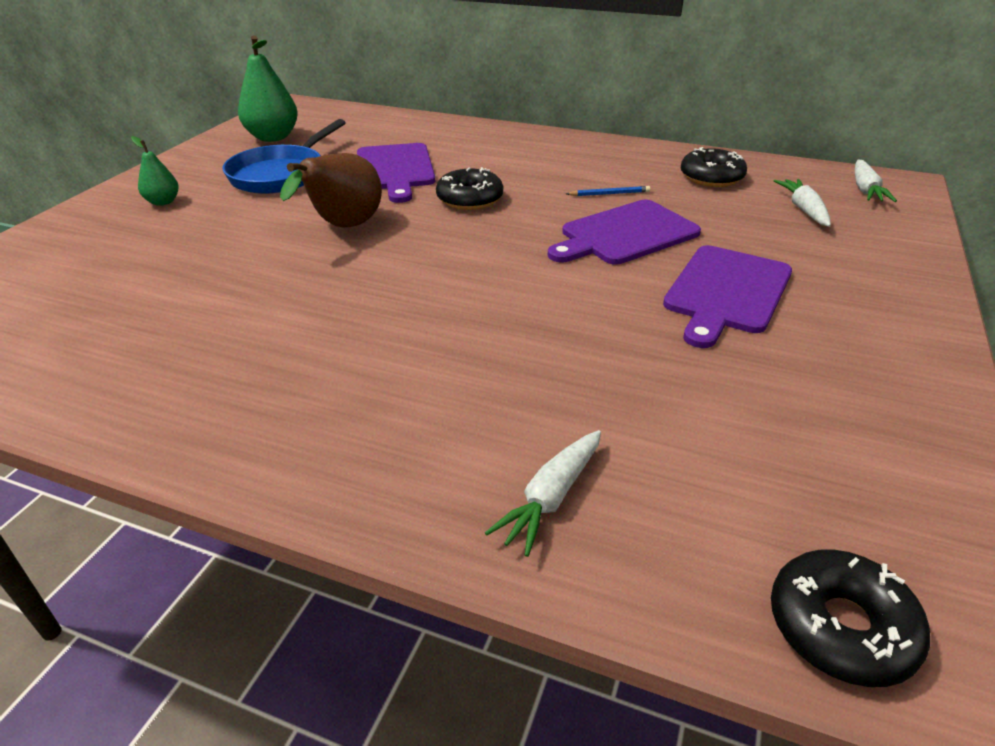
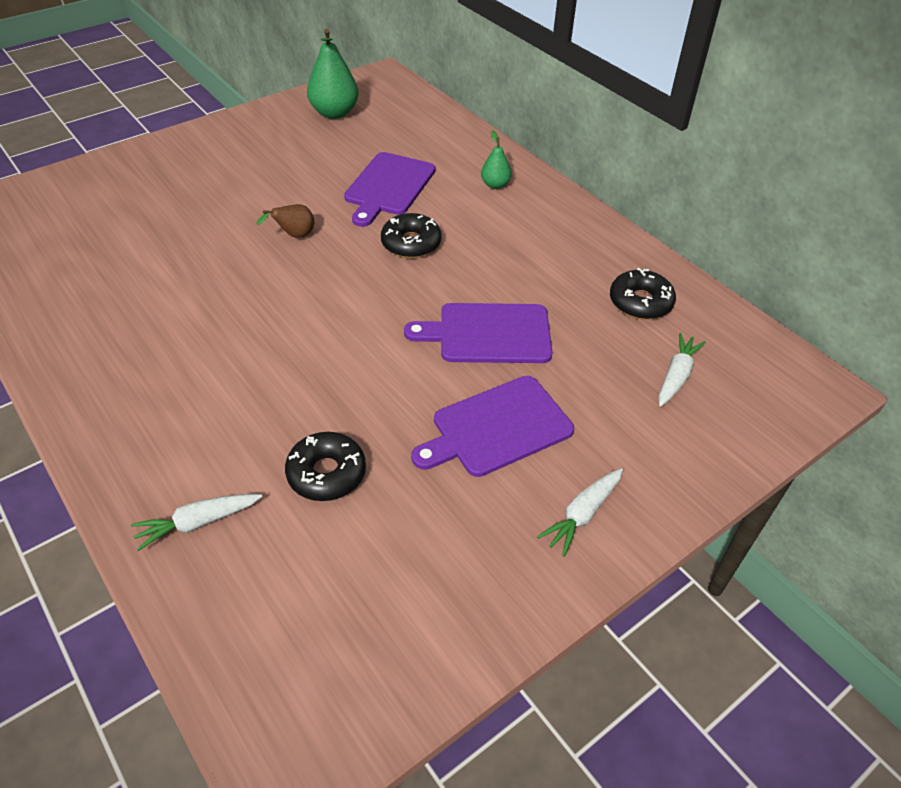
camera: 30 degrees right, 10 degrees up
green pear [131,136,179,206] -> green pear moved to [481,130,512,189]
blue pan [223,119,346,194] -> none
brown pear [280,153,382,227] -> brown pear [256,204,314,238], size x0.55
blue pencil [566,186,651,196] -> none
black donut [771,549,930,687] -> black donut moved to [285,432,366,501]
white carrot [855,160,897,202] -> white carrot moved to [537,468,623,557]

